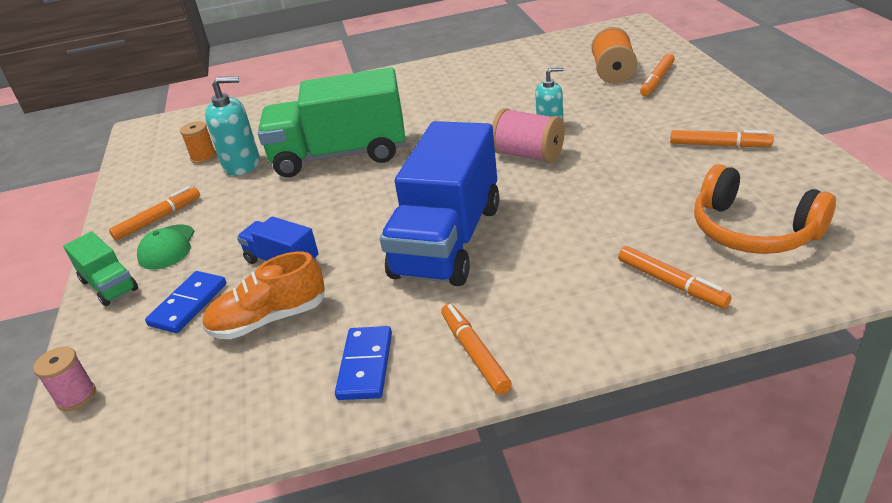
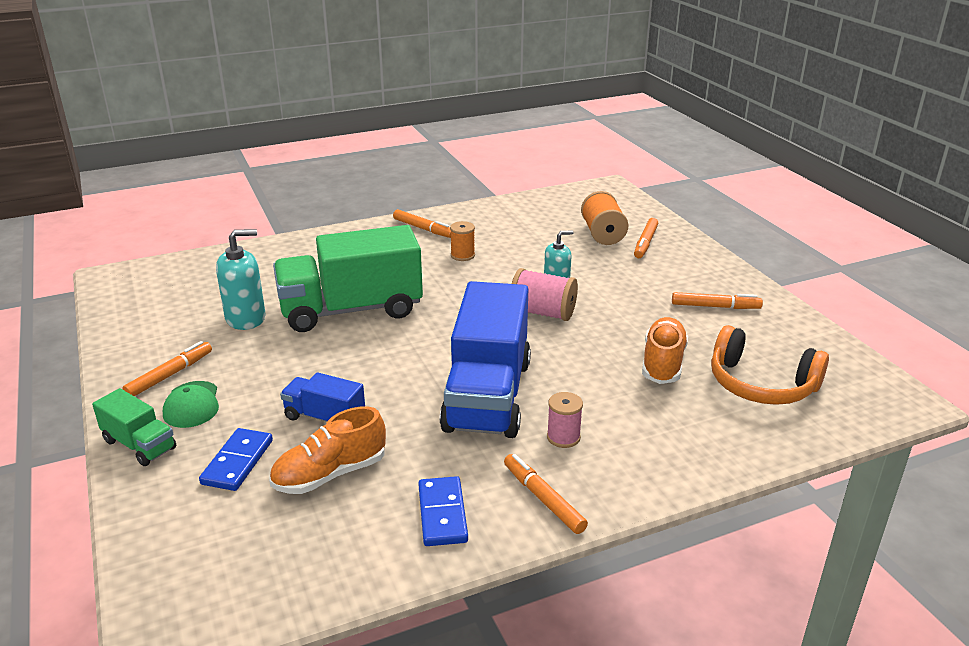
camera: 15 degrees left, 5 degrees down
pink spool [33,347,96,411] -> pink spool moved to [547,392,583,448]
orange spool [180,121,216,164] -> orange spool moved to [450,221,475,261]
orange marker [618,246,732,308] -> orange marker moved to [393,209,451,238]
none -> orange shoe [642,317,688,384]

